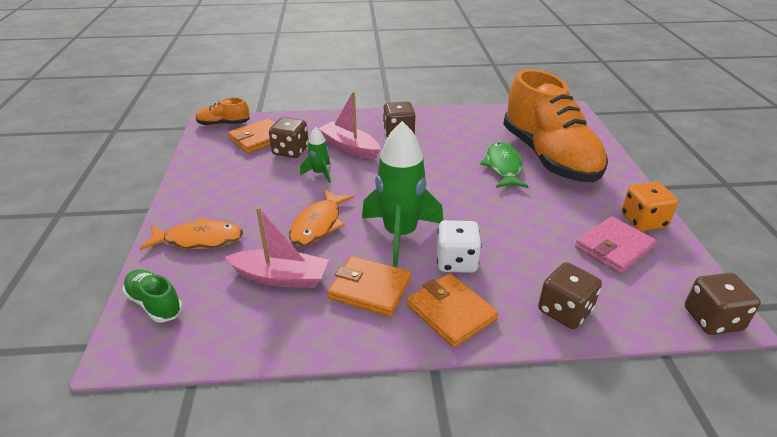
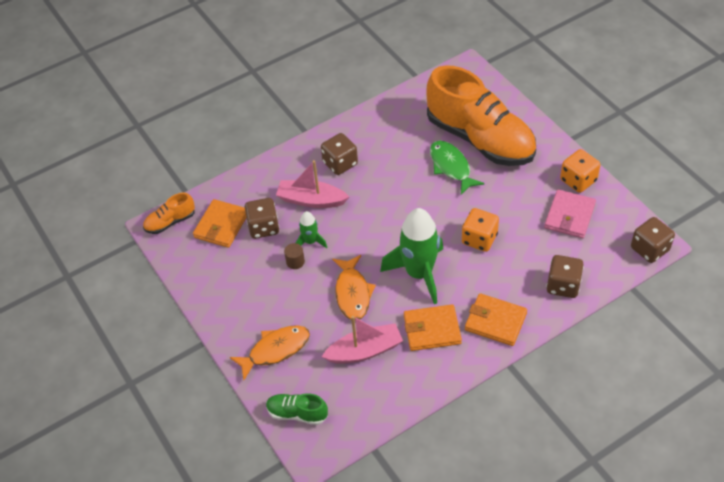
camera: 25 degrees left, 15 degrees up
white dice [437,220,481,273] -> none
none -> brown cylinder [284,243,305,269]
none -> orange dice [462,208,499,252]

